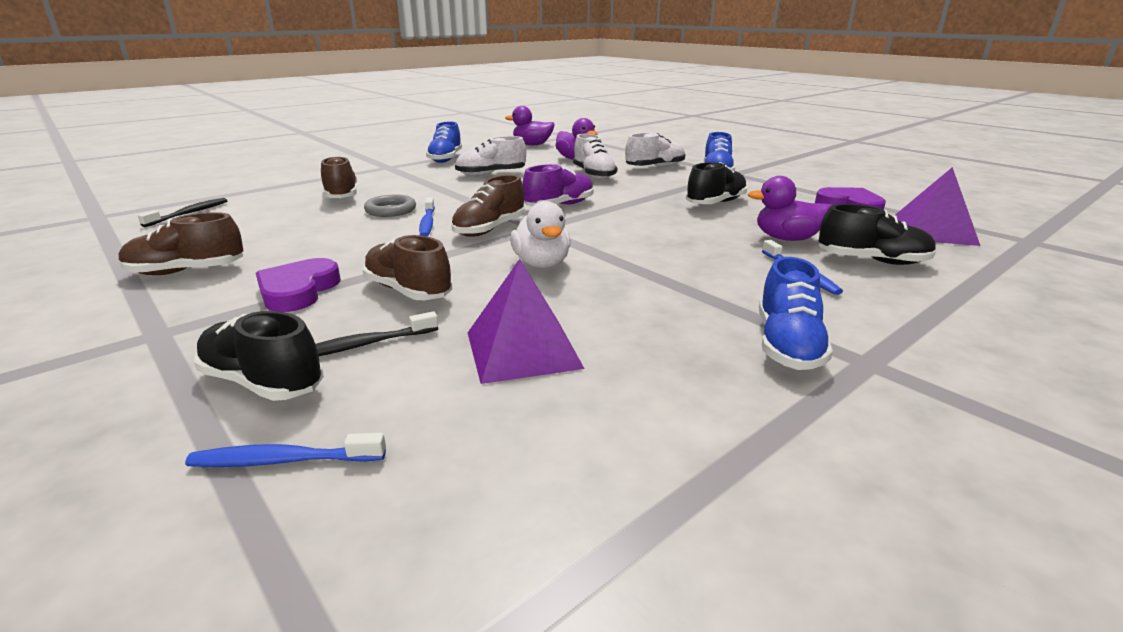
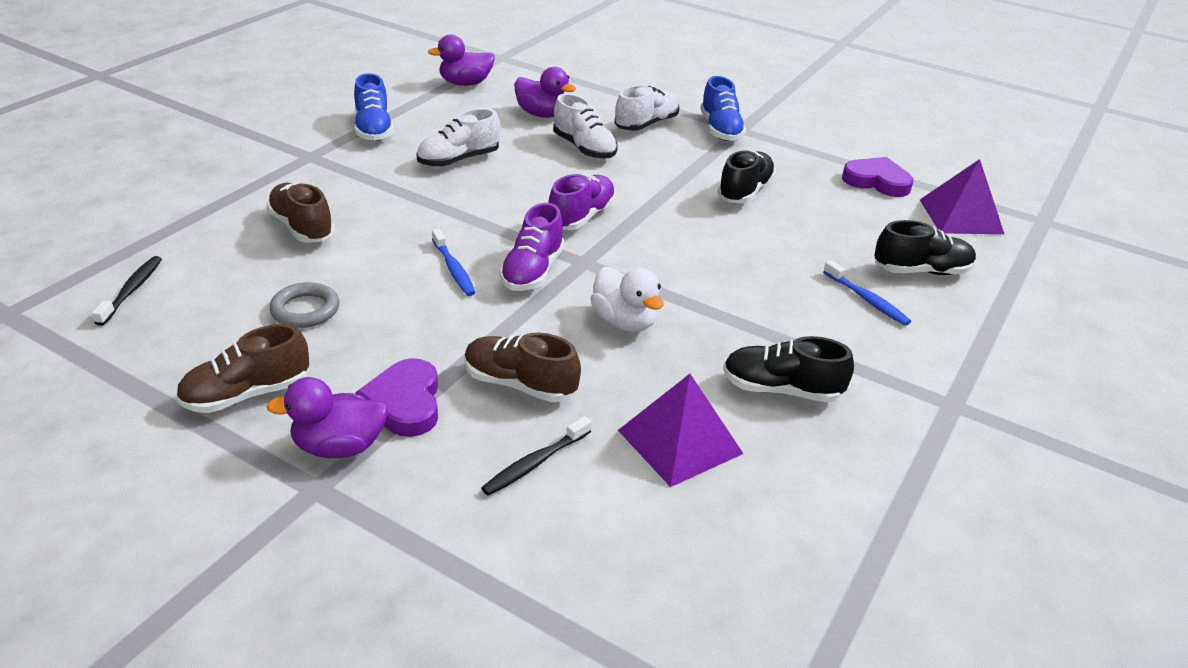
camera: 20 degrees left, 10 degrees up
blue toothbrush [185,433,386,467] -> none
black shoe [194,311,324,401] -> black shoe moved to [723,336,854,403]
grey ring [364,195,416,217] -> grey ring moved to [270,282,339,328]
brown shoe [451,175,525,237] -> purple shoe [500,203,564,291]
purple duck [747,176,832,241] -> purple duck moved to [266,377,388,458]
blue shoe [759,257,833,370] -> none

